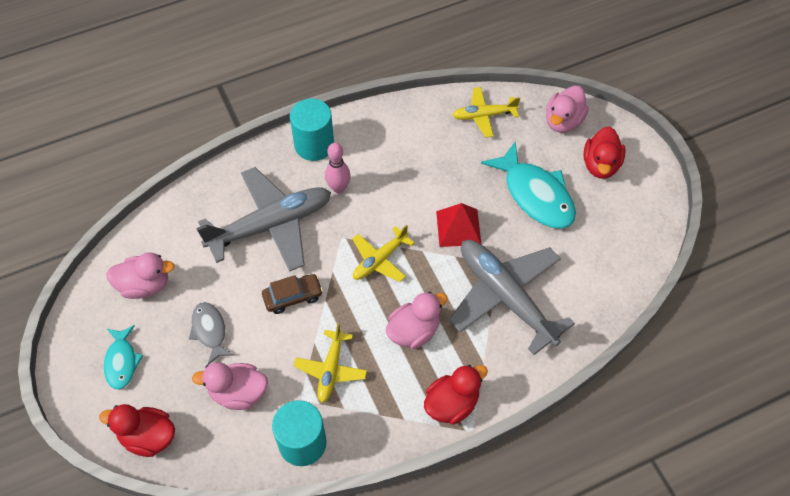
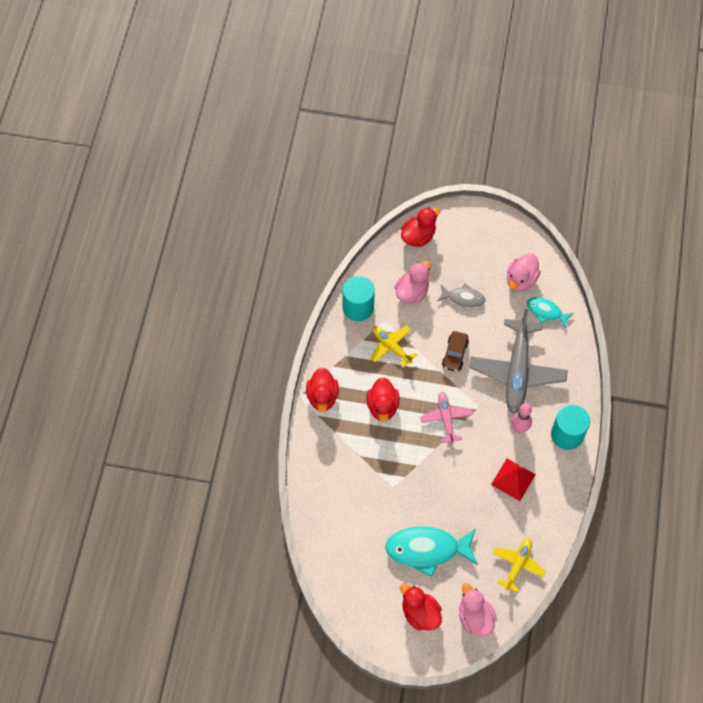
camera: 125 degrees right, 5 degrees up
turquoise fish [104,325,143,390] -> turquoise fish moved to [526,297,574,328]
yellow plane [352,225,414,282] -> pink plane [420,391,473,444]
pink duck [386,292,448,349] -> red duck [367,377,399,423]
red pyramid [436,203,482,247] -> red pyramid moved to [491,458,536,501]
grey plane [449,240,575,355] -> none

